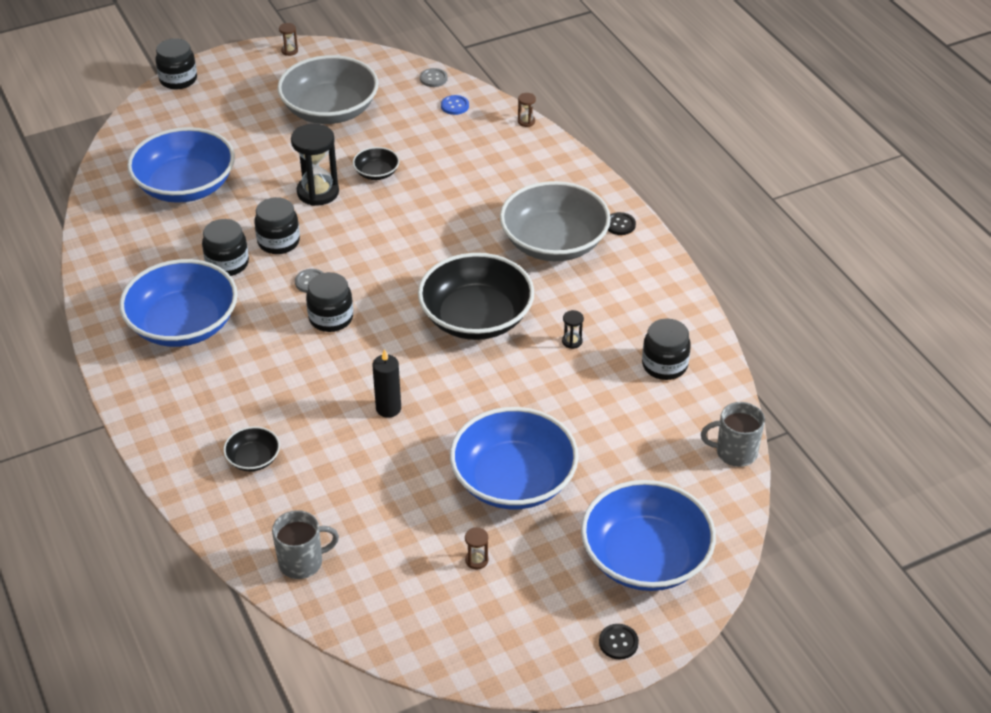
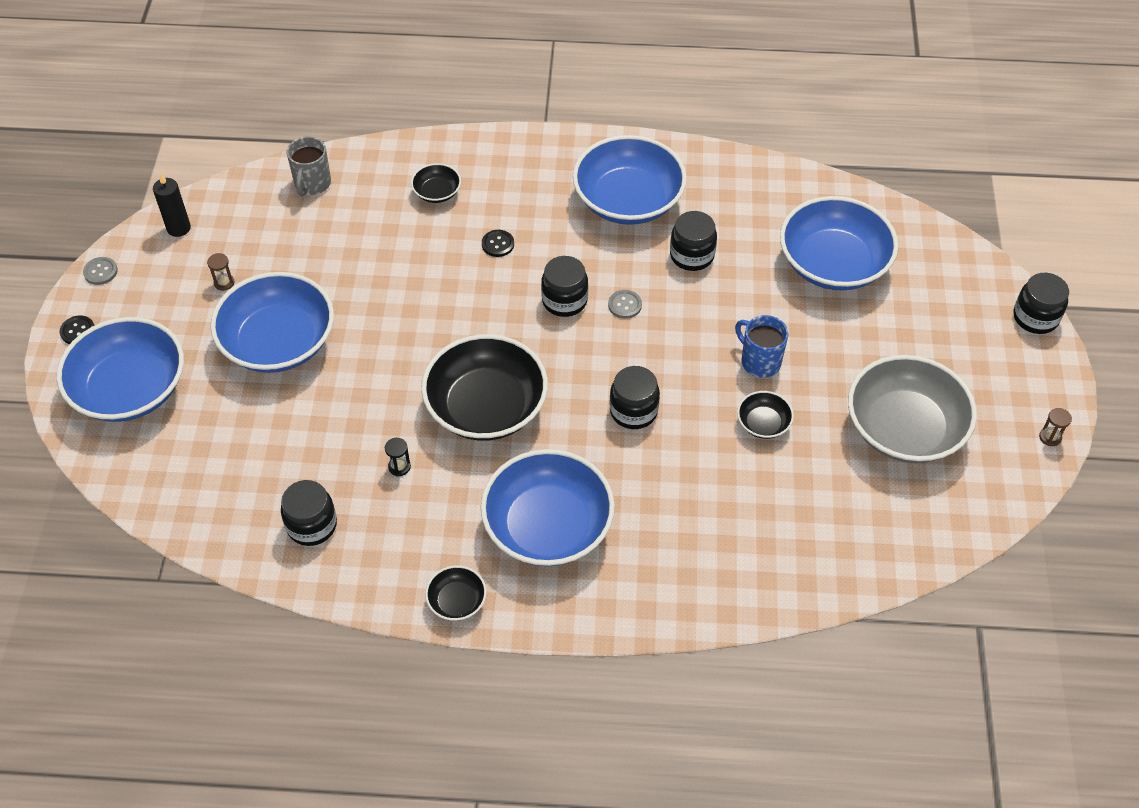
camera: 120 degrees right, 10 degrees up
black jar [254,197,300,254] -> black jar moved to [610,366,660,429]
black hourglass [291,124,339,206] -> blue mug [735,315,788,378]
black candle [372,349,401,418] -> black candle moved to [153,173,191,237]
grey button [420,68,448,87] -> grey button moved to [83,257,118,285]
blue button [441,95,469,115] -> none
grey bowl [500,181,611,261] -> blue bowl [481,449,615,566]
brown hourglass [518,93,536,127] -> none
black button [608,212,636,235] -> black button moved to [482,230,514,257]
grey mug [701,402,765,467] -> none
none -> black bowl [425,566,487,621]

